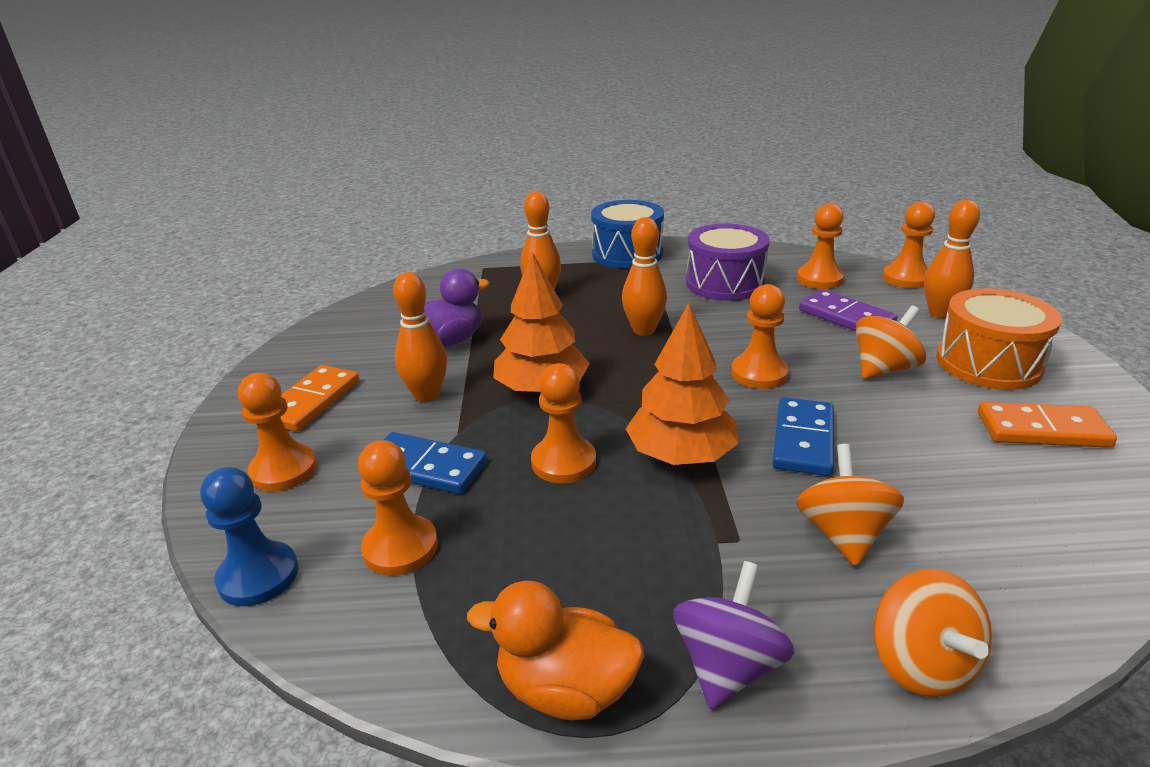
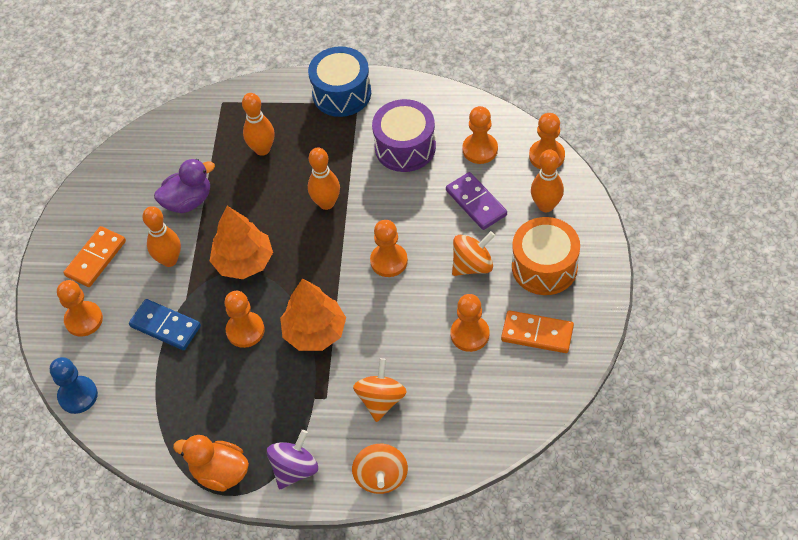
camera: 10 degrees right, 25 degrees up
orange pawn [358,440,438,576] -> orange pawn moved to [451,294,489,352]
blue domino [772,397,834,476] -> none

